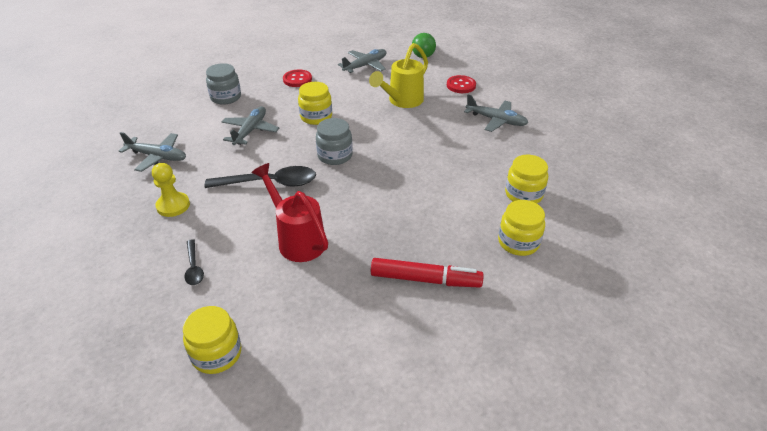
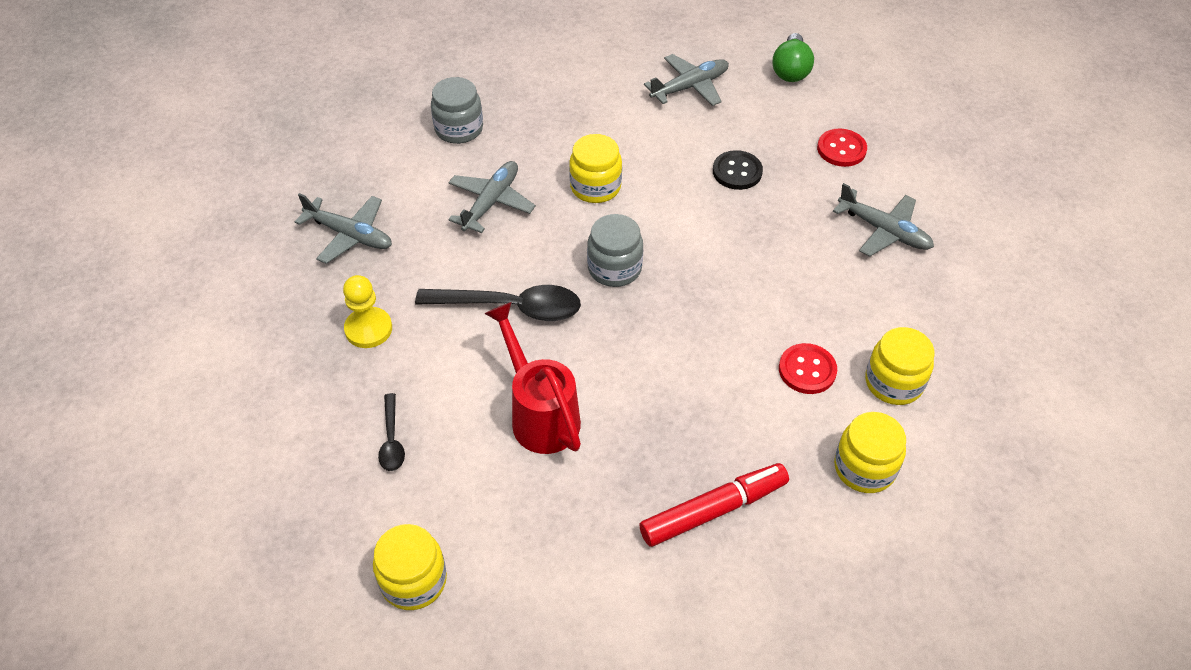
camera: 10 degrees right, 10 degrees up
red button [283,70,312,87] -> red button moved to [779,343,837,394]
yellow watering can [369,43,428,108] -> black button [713,150,763,190]
red marker [371,258,484,287] -> red marker turned 45 degrees counterclockwise [639,463,789,547]

